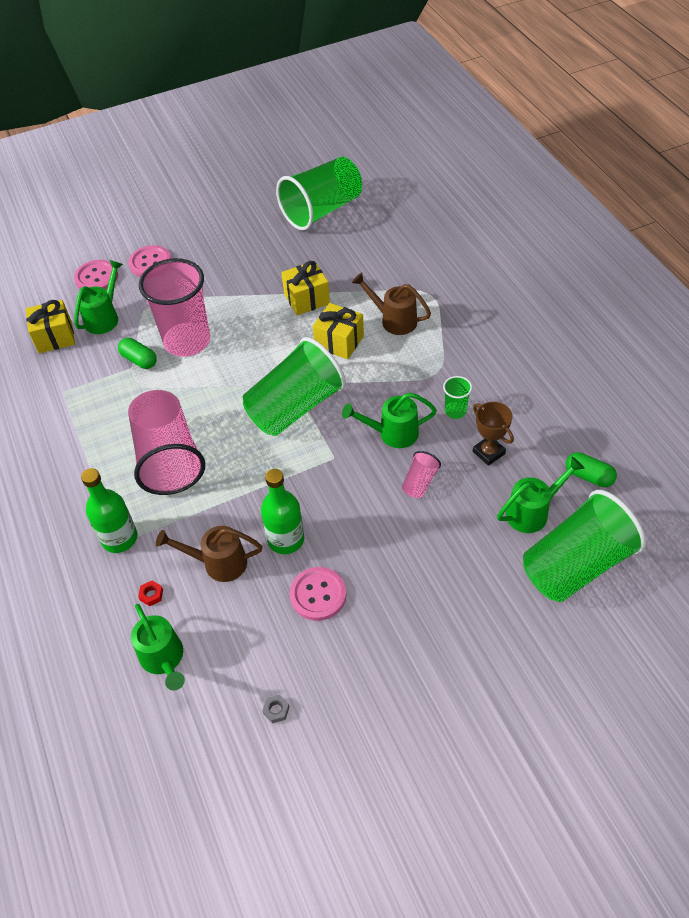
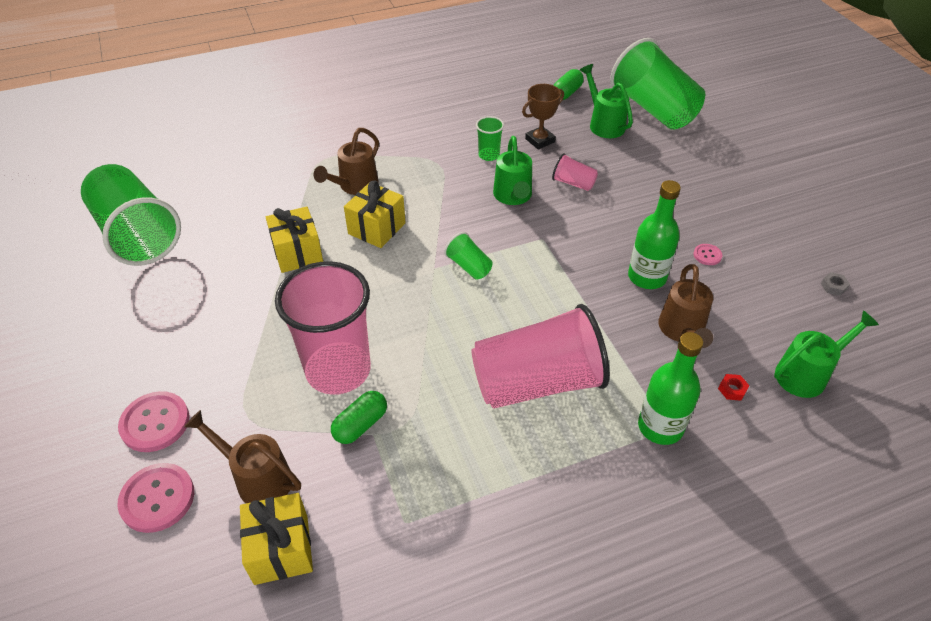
camera: 90 degrees left, 5 degrees down
green watering can [74,260,123,334] -> brown watering can [184,410,301,503]
green cup [243,337,346,436] -> green cup [444,232,493,280], size x0.43
pink button [290,567,347,621] -> pink button [693,244,722,265], size x0.50

